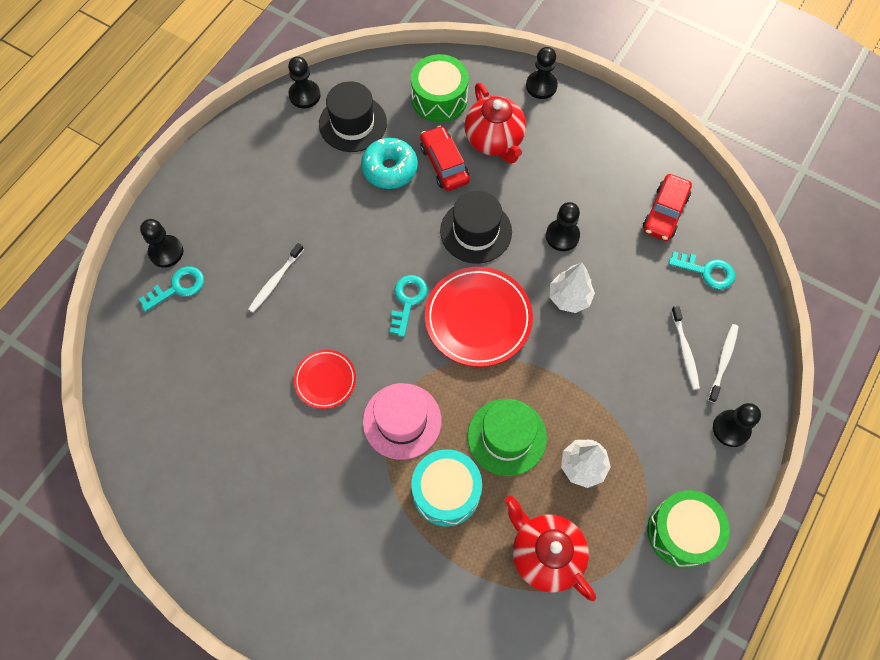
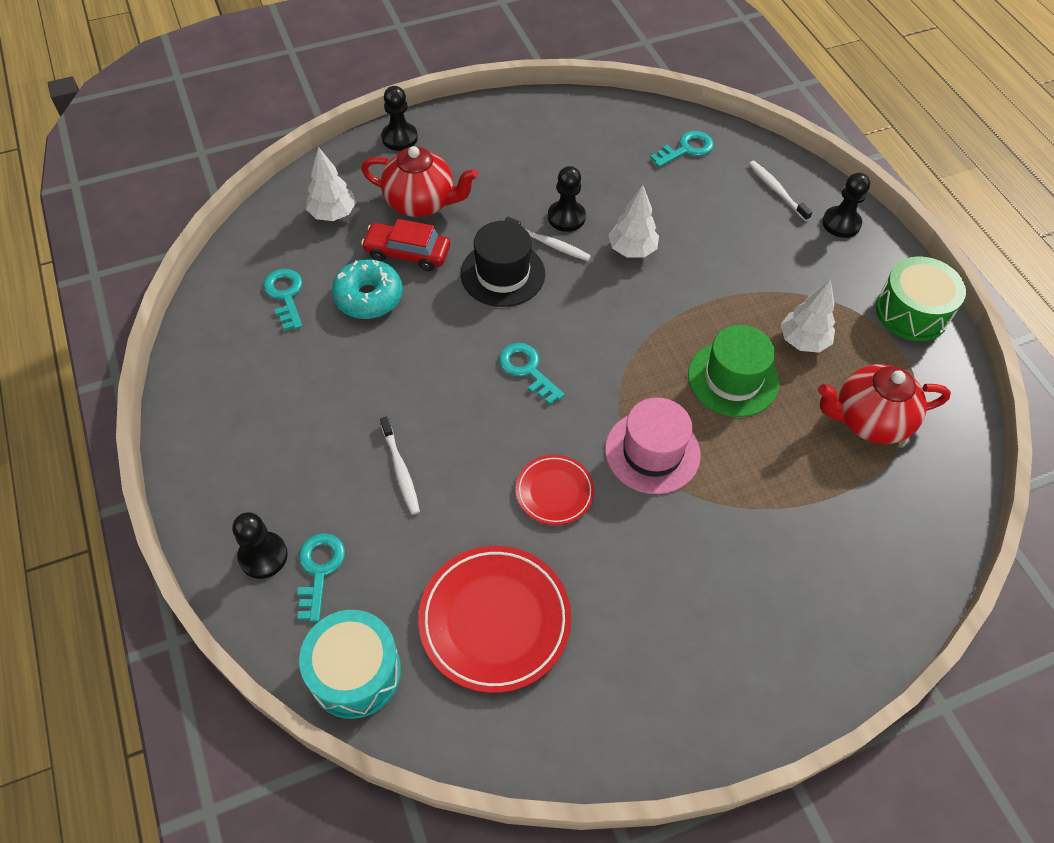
camera: 55 degrees left, 10 degrees down
black pawn [288,57,321,108] -> none
black hat [319,81,387,152] -> turquoise key [263,269,302,331]
green drum [411,54,469,123] -> white tree [306,147,356,221]
turquoise drum [411,449,482,527] -> turquoise drum moved to [299,610,401,719]
red plate [425,267,533,367] -> red plate moved to [418,546,571,693]
red car [643,174,692,241] -> none
white toothbrush [671,306,700,390] -> white toothbrush moved to [504,217,591,261]

